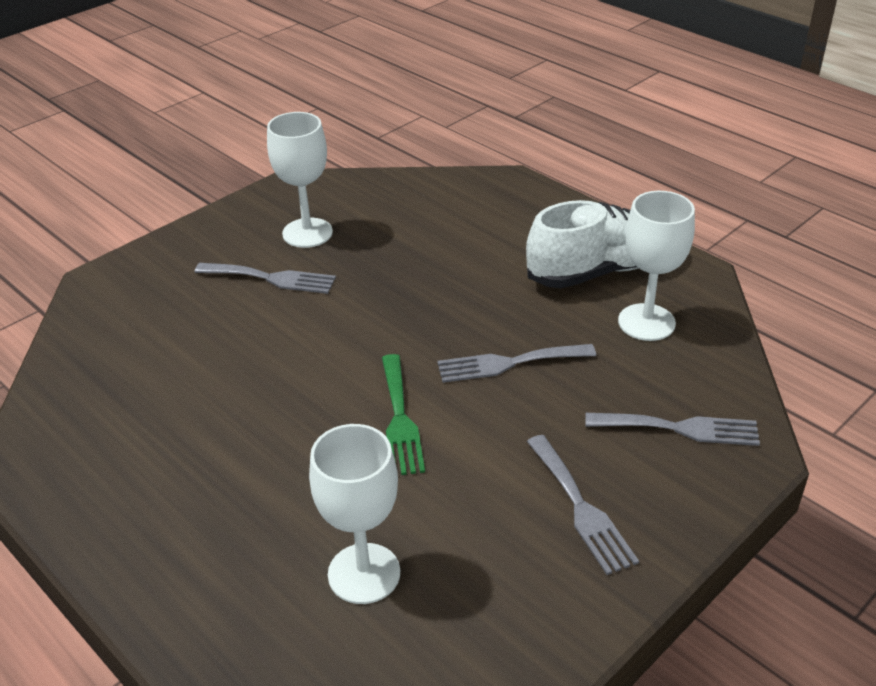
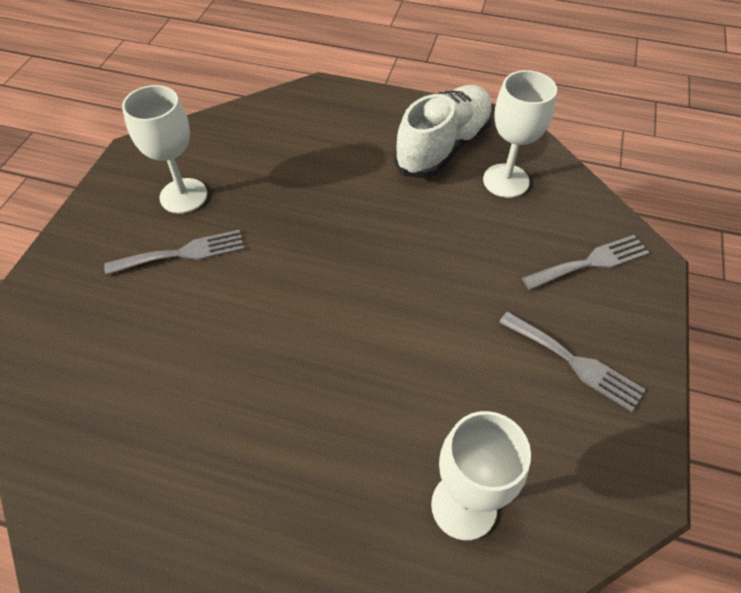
camera: 30 degrees left, 15 degrees up
green fork [382,354,425,475] -> none
grey fork [437,344,596,383] -> none

